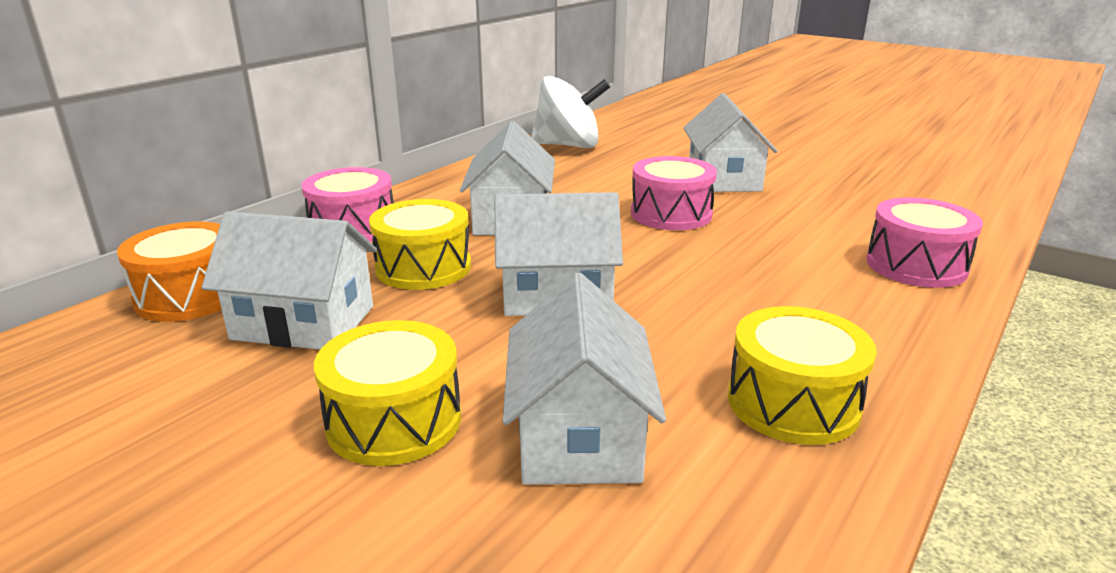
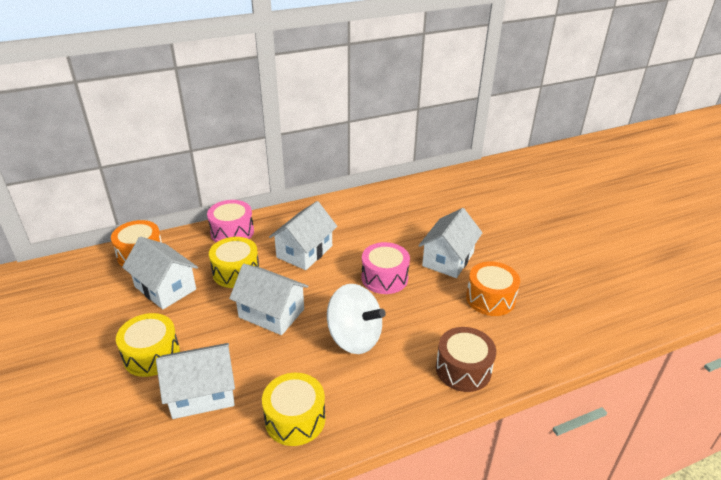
camera: 30 degrees right, 10 degrees up
white house [503,273,666,485] -> white house turned 45 degrees clockwise [156,343,235,419]
white spinning top [531,76,610,148] -> white spinning top moved to [327,284,386,354]
pink drum [866,197,983,288] -> brown drum [436,327,496,392]
none -> orange drum [466,261,520,316]

